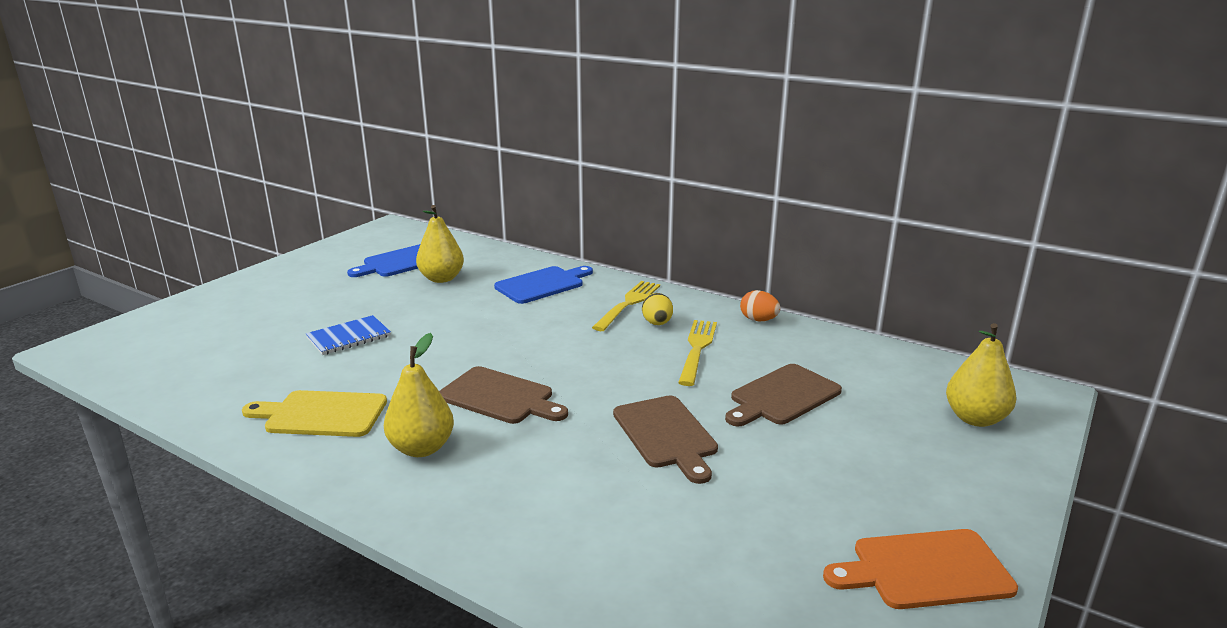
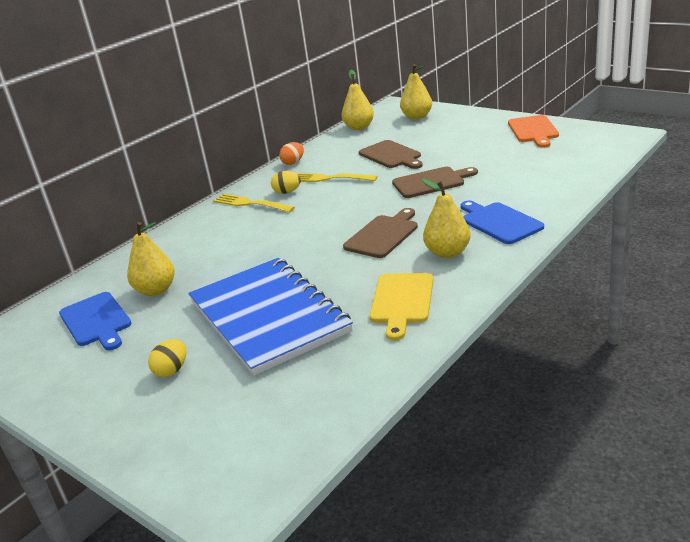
camera: 80 degrees left, 5 degrees up
blue notebook [306,315,391,355] -> blue notebook [188,258,353,376], size x2.43
blue cutting board [494,266,593,304] -> blue cutting board moved to [461,201,544,244]
none -> yellow egg [148,339,186,377]
none -> yellow pear [341,70,374,130]

